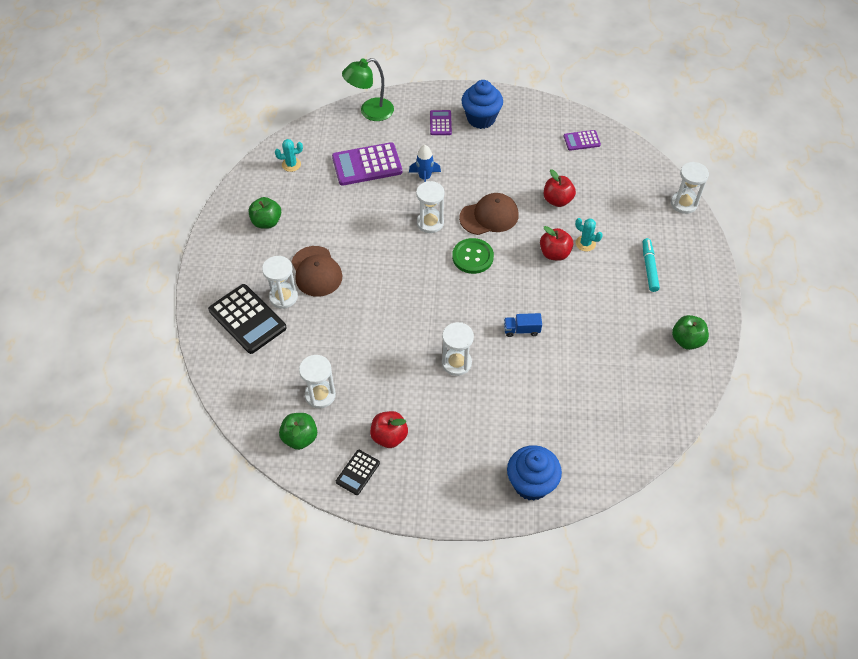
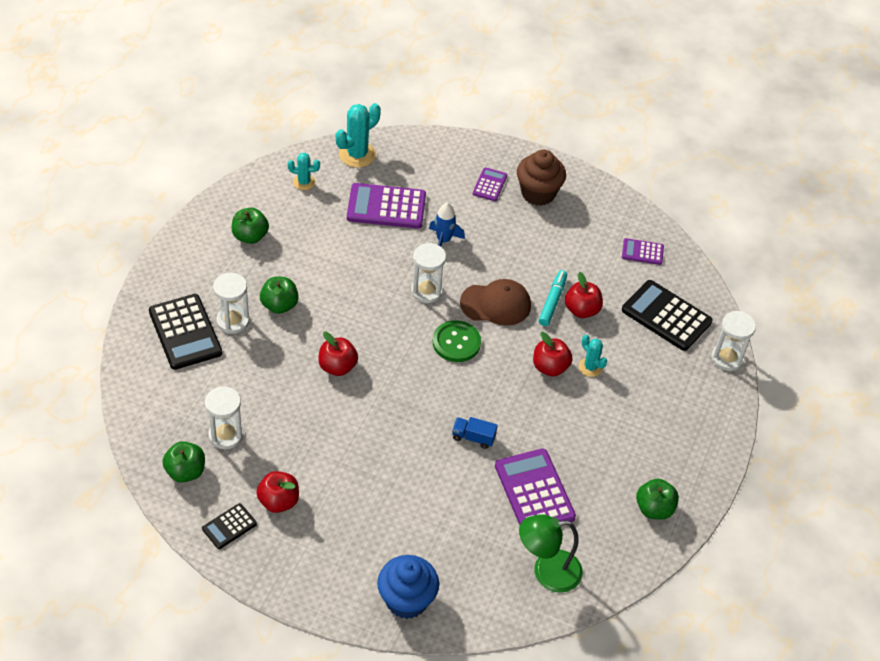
camera: 15 degrees right, 5 degrees down
brown cap [291,246,342,297] -> green apple [260,276,299,314]
green lamp [342,58,394,121] -> green lamp moved to [519,514,583,593]
white hourglass [442,322,474,376] -> none
blue cupcake [461,80,503,129] -> brown cupcake [517,150,566,206]
turquoise marker [643,238,660,292] -> turquoise marker moved to [539,270,567,326]
none -> red apple [318,332,358,376]
none -> turquoise cactus [335,103,381,168]
none -> purple calculator [495,448,576,525]
none -> black calculator [622,280,713,351]

